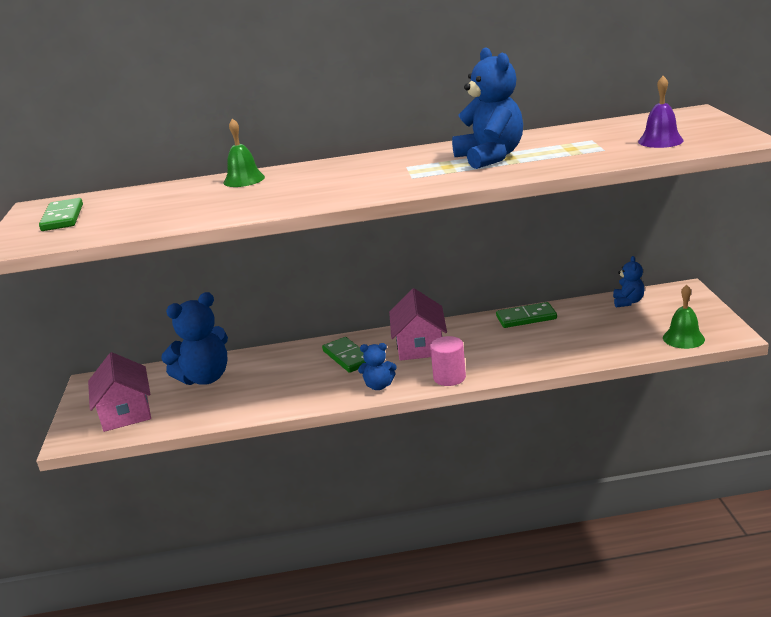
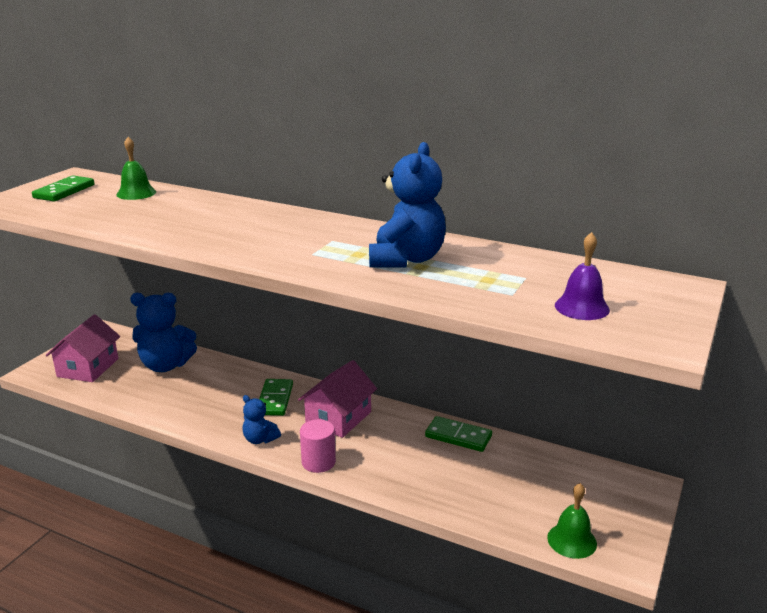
camera: 30 degrees right, 0 degrees up
green bell [224,118,265,187] -> green bell moved to [116,137,156,200]
blue teddy bear [613,256,645,308] -> none

